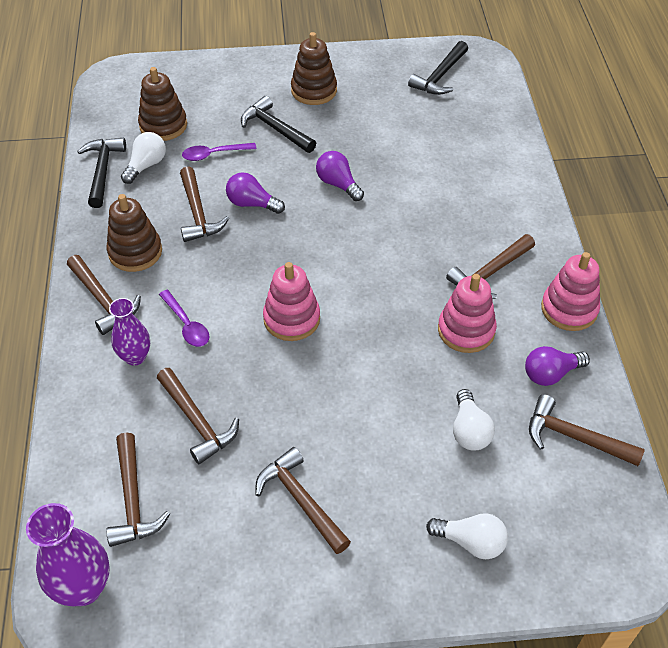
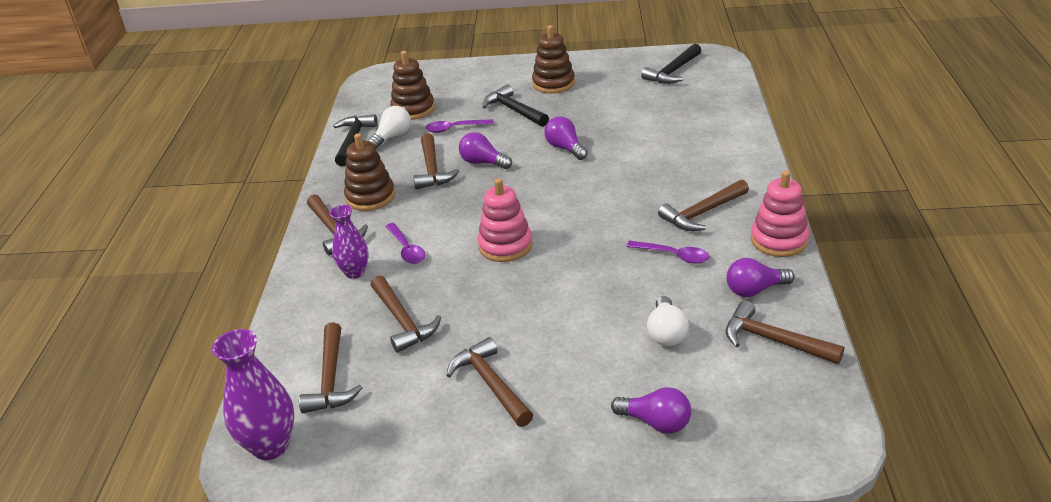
camera: 10 degrees right, 15 degrees down
white light bulb [426,513,508,559] -> purple light bulb [611,387,691,434]
pink stacking toy [438,274,497,353] -> purple spoon [626,241,710,264]

